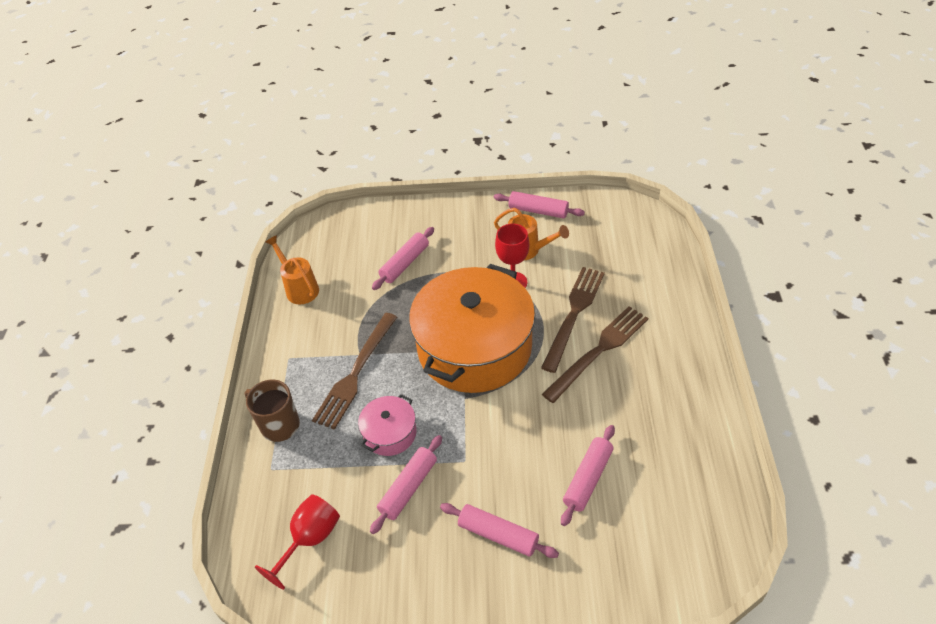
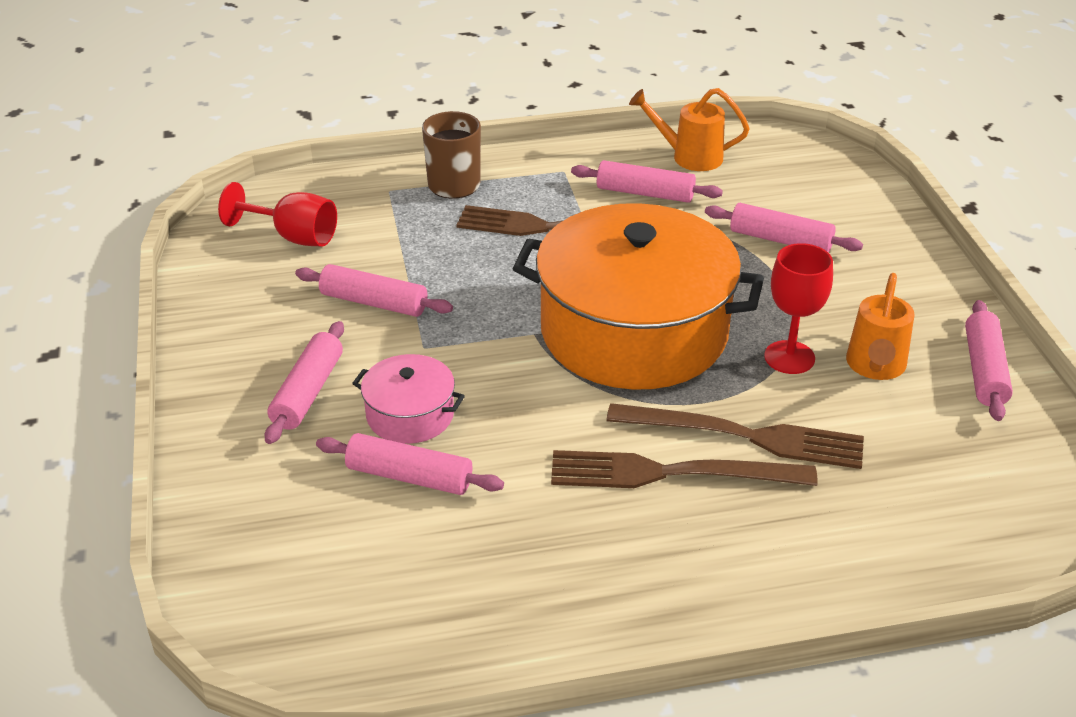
camera: 75 degrees right, 10 degrees down
orange watering can [265,235,319,305] -> orange watering can turned 120 degrees counterclockwise [629,88,750,171]
pink pot [358,394,417,456] -> pink pot moved to [352,354,465,444]
brown fork [542,306,648,403] -> brown fork turned 150 degrees clockwise [551,450,818,488]
none -> pink rolling pin [571,160,723,203]

